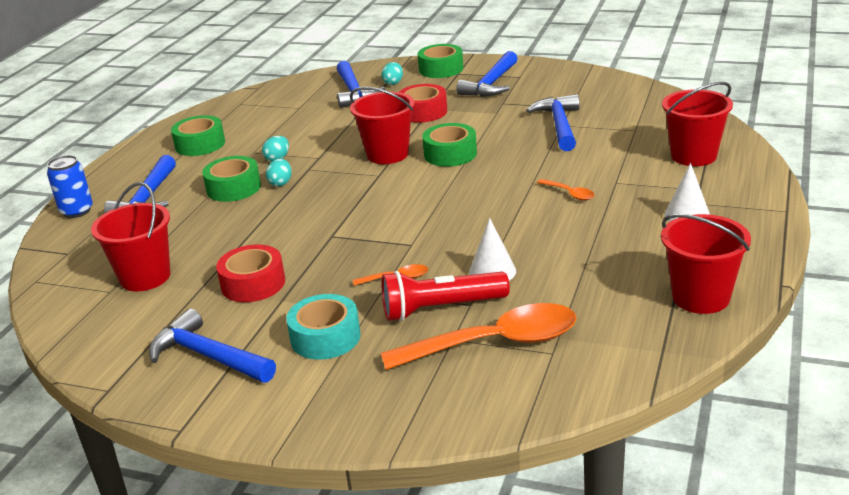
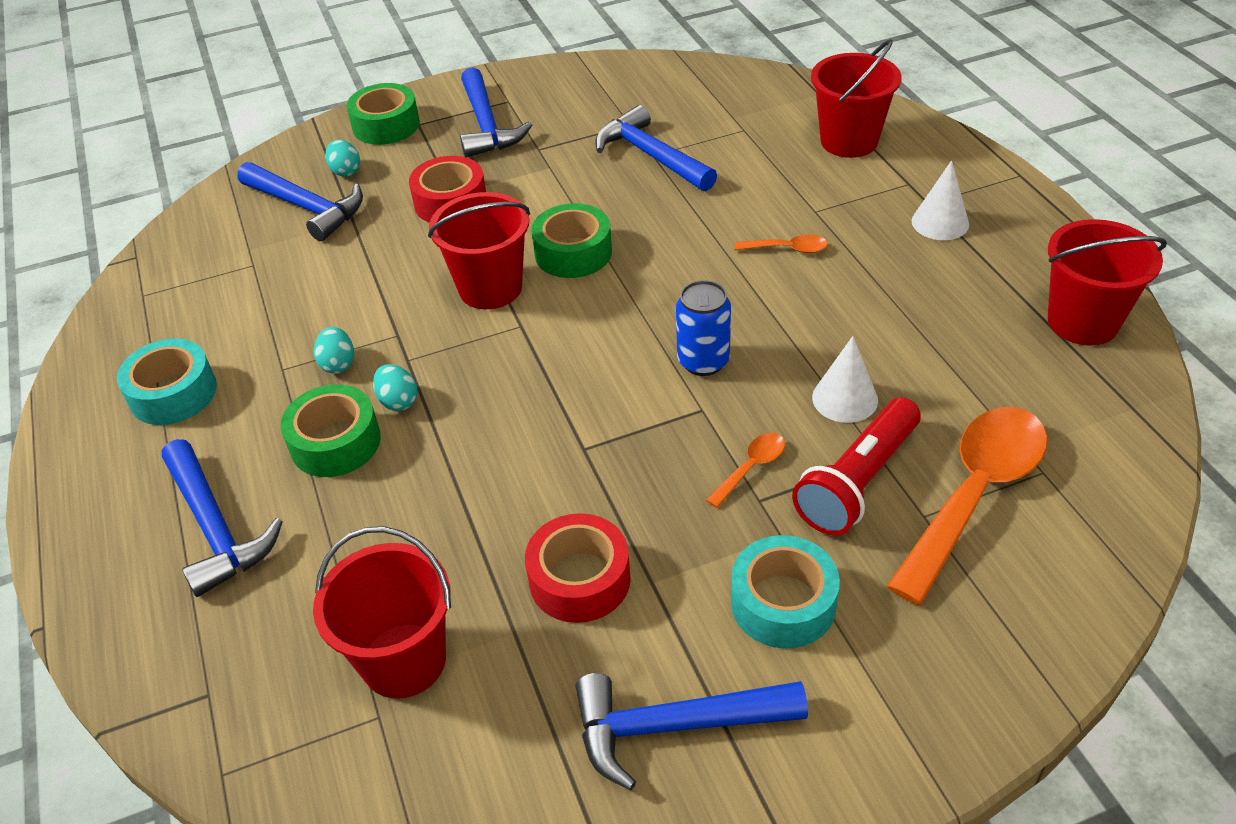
camera: 40 degrees left, 15 degrees up
blue can [47,155,93,218] -> blue can moved to [676,280,731,376]
green tape [171,115,225,156] -> turquoise tape [117,339,217,425]

